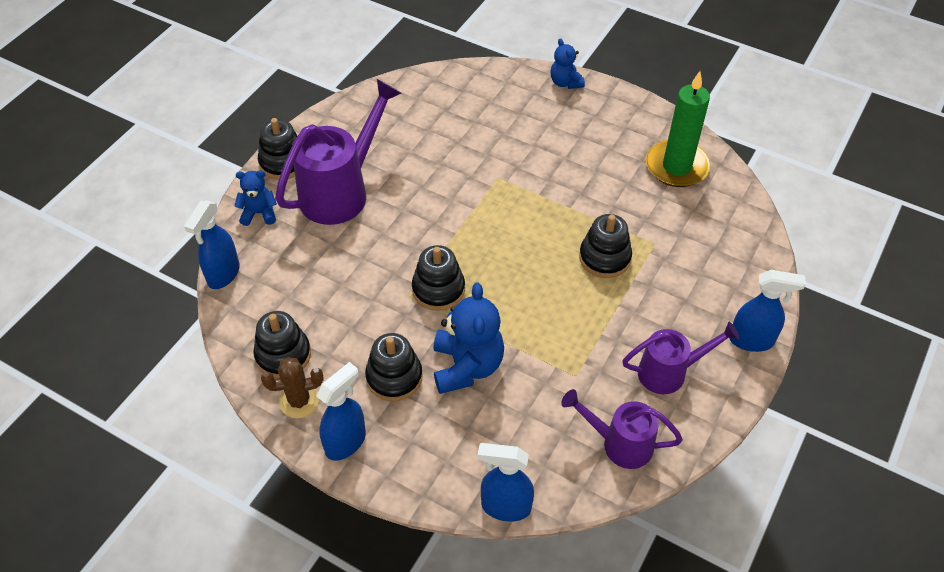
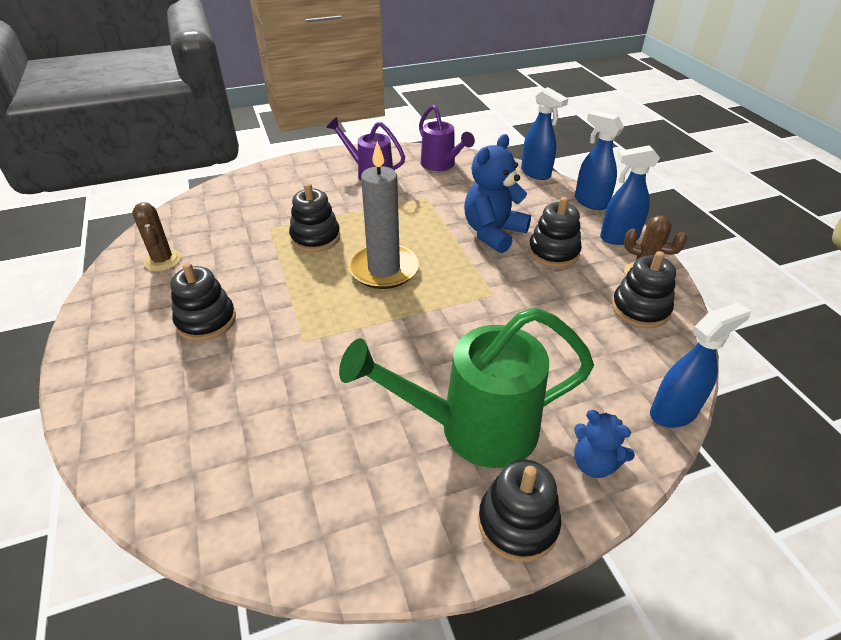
camera: 140 degrees left, 10 degrees down
purple watering can [275,79,402,225] -> green watering can [339,307,594,468]
black stacking toy [412,245,465,311] -> black stacking toy moved to [170,262,236,341]
blue teddy bear [551,38,585,89] -> none
green candle [646,71,711,187] -> brown cactus [132,202,181,271]
blue spray bottle [729,270,806,352] -> blue spray bottle moved to [575,111,624,210]
none -> grey candle [349,141,419,289]

